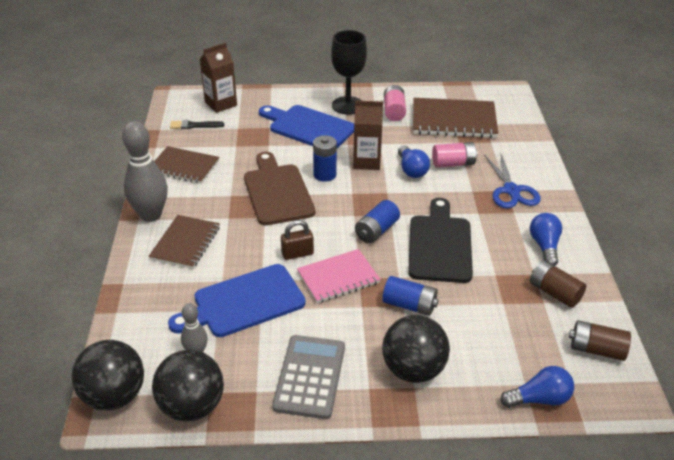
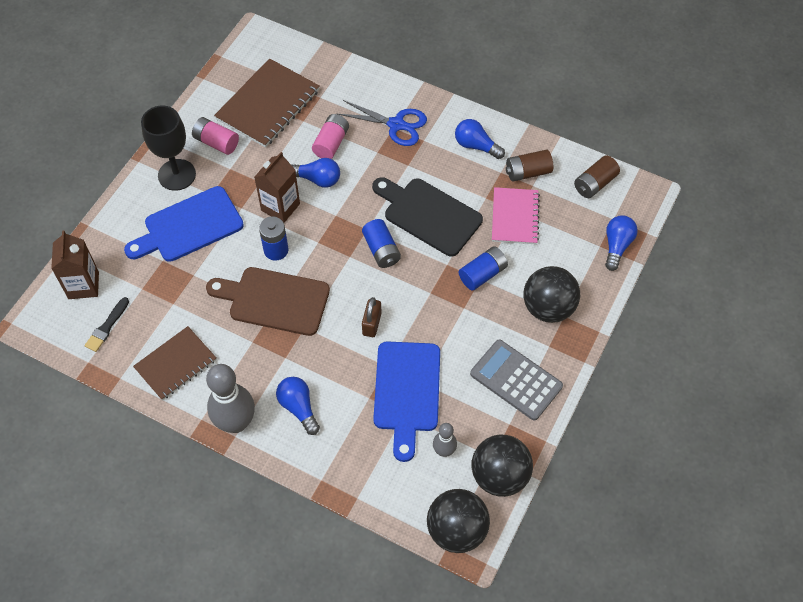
camera: 60 degrees left, 20 degrees up
brown notebook [148,215,220,269] -> blue light bulb [276,377,320,435]
pink notebook [297,249,381,303] -> pink notebook moved to [492,187,540,244]

